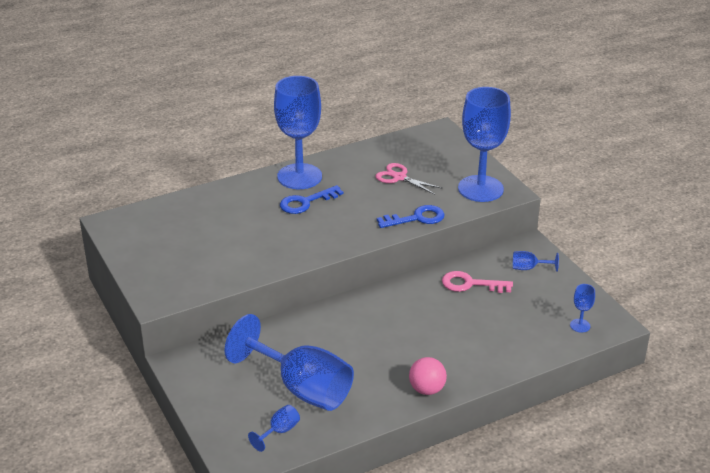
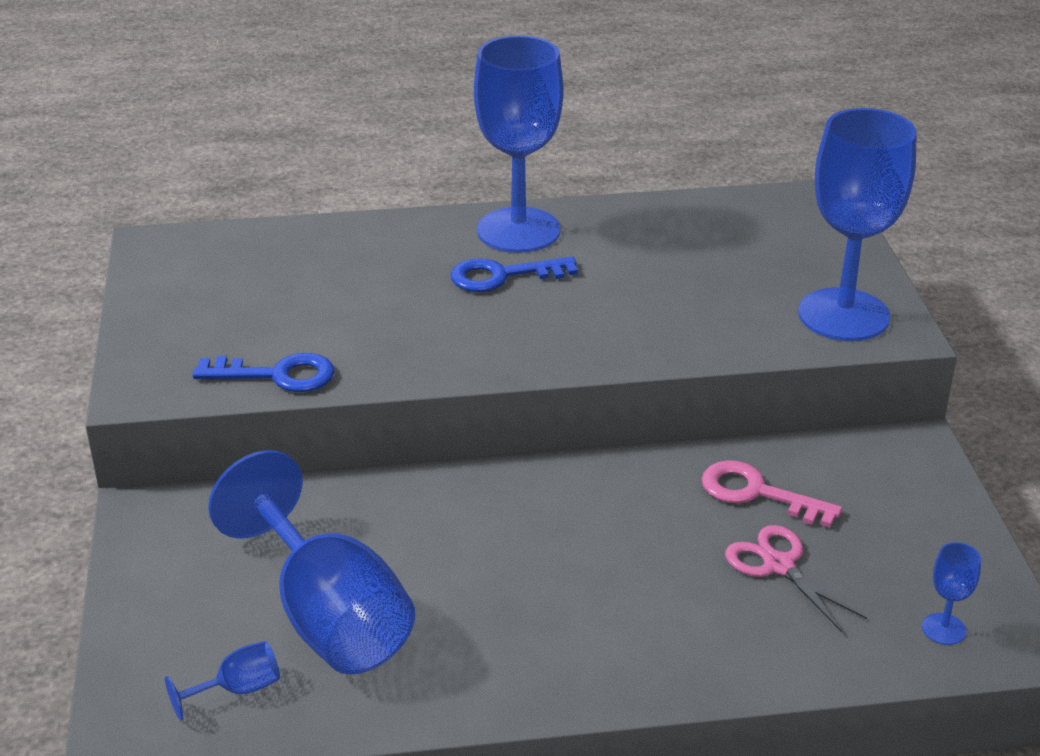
camera: 20 degrees right, 0 degrees up
pink scissors [375,163,443,195] -> pink scissors moved to [725,525,867,632]
blue key [377,205,445,228] -> blue key moved to [192,353,334,392]
pink ball [409,357,447,395] -> none
blue goblet [513,251,559,272] -> none

